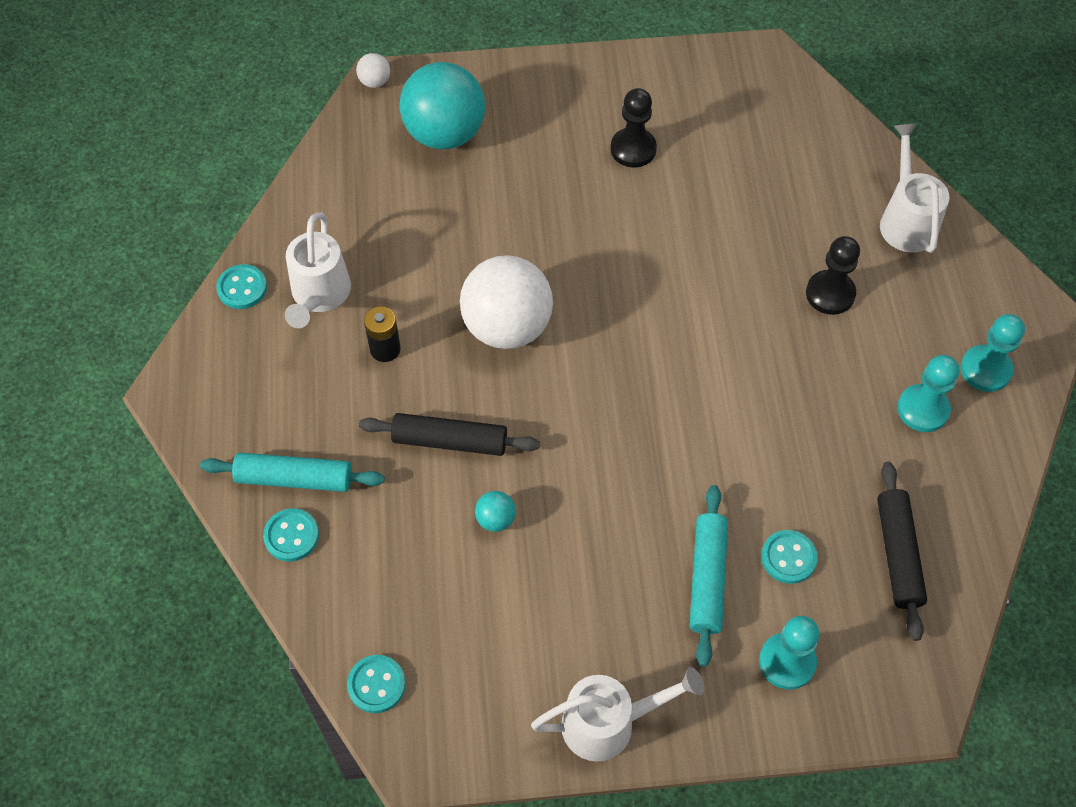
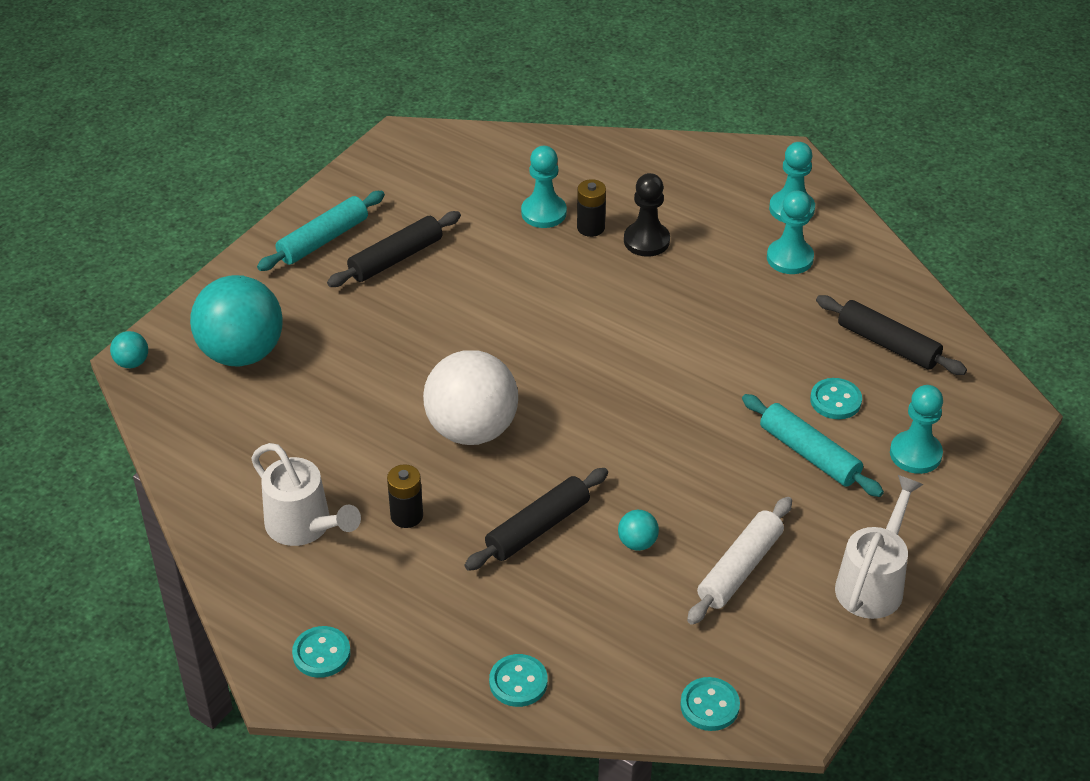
camera: 50 degrees left, 15 degrees down
turquoise rolling pin [200,452,385,492] -> turquoise rolling pin moved to [257,191,385,271]
turquoise button [216,264,267,309] -> turquoise button moved to [292,626,351,678]
white ball [356,53,390,88] -> turquoise ball [110,331,148,368]
black pawn [611,88,657,167] -> black rolling pin [327,211,461,287]
white watering can [880,123,950,253] -> none
none -> turquoise pawn [521,146,567,228]
none -> black battery [577,179,606,237]
none -> white rolling pin [687,497,792,625]

